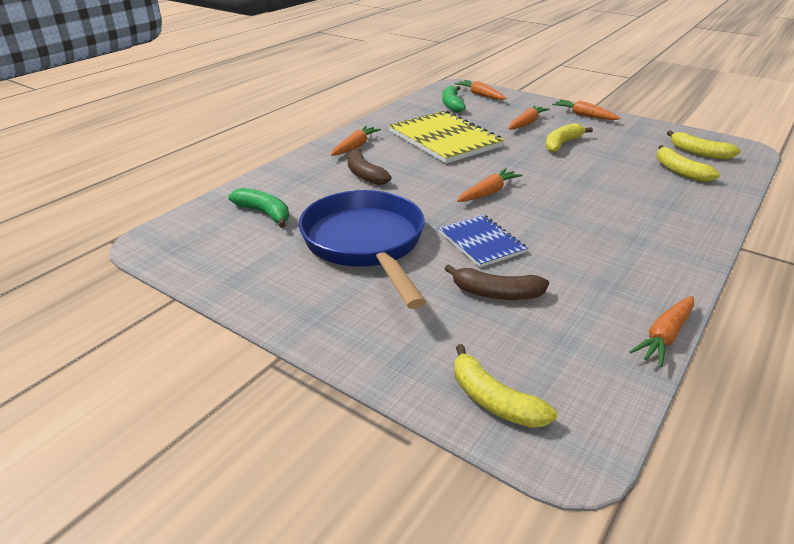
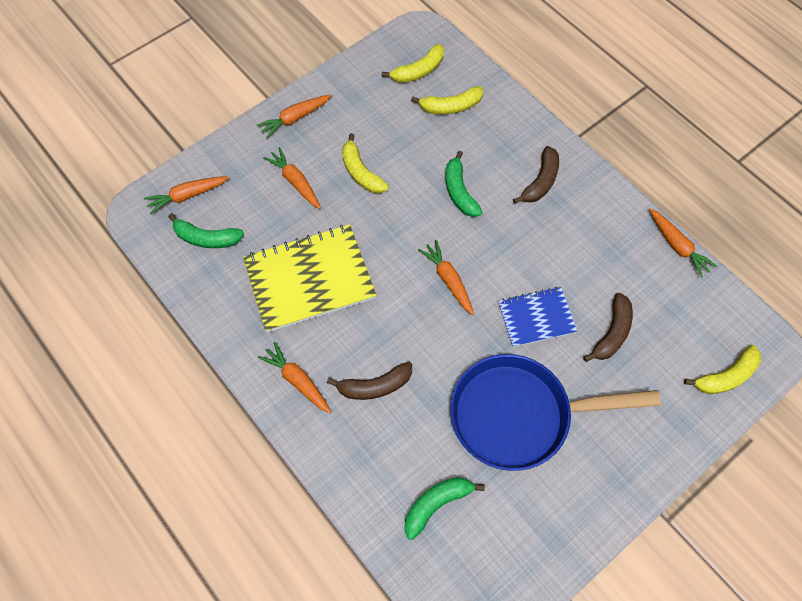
camera: 75 degrees left, 30 degrees up
none -> green banana [445,151,483,217]
none -> brown banana [513,146,559,204]

